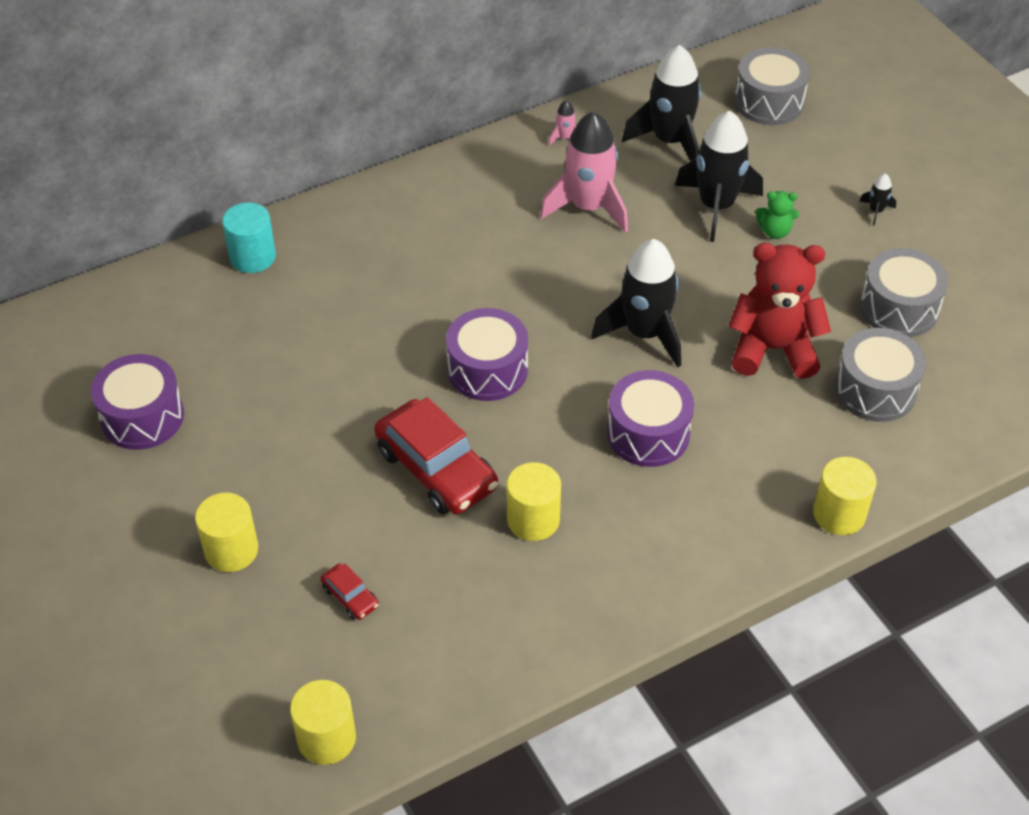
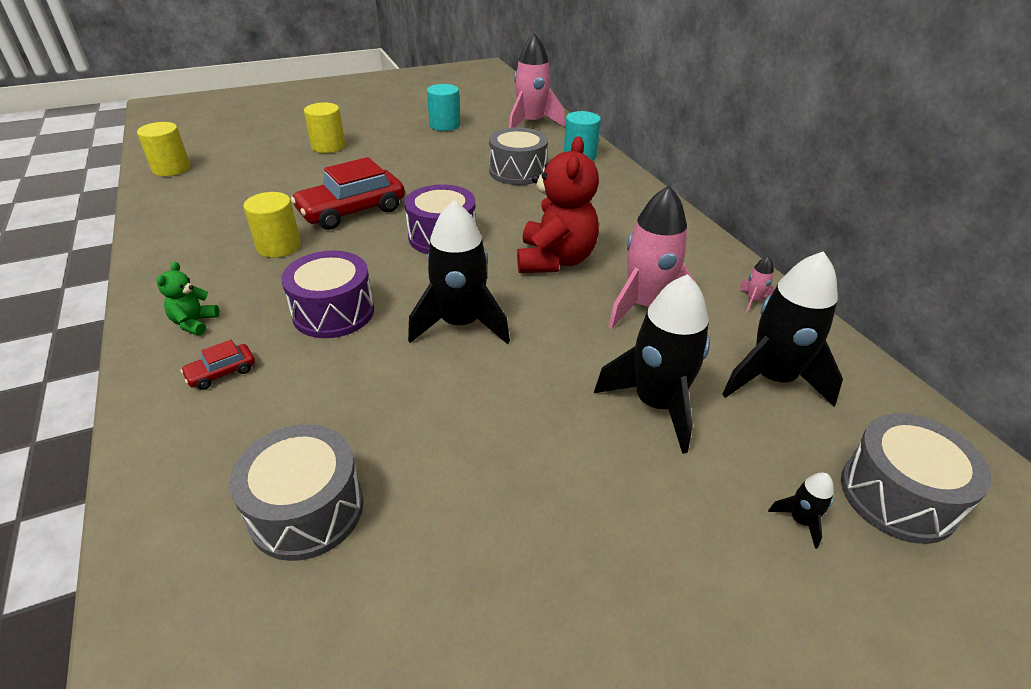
camera: 95 degrees right, 10 degrees down
purple drum [91,354,184,450] -> turquoise cylinder [427,84,460,131]
red car [321,563,379,620] -> red car moved to [181,340,255,390]
red teddy bear [728,243,831,379] -> red teddy bear moved to [517,137,599,273]
green teddy bear [755,191,799,239] -> green teddy bear moved to [156,262,219,335]
yellow cylinder [813,457,877,535] -> none
black rocket [859,173,896,225] -> black rocket moved to [768,472,834,549]
grey drum [860,248,948,337] -> grey drum moved to [489,127,548,185]
none -> pink rocket [509,33,565,128]

